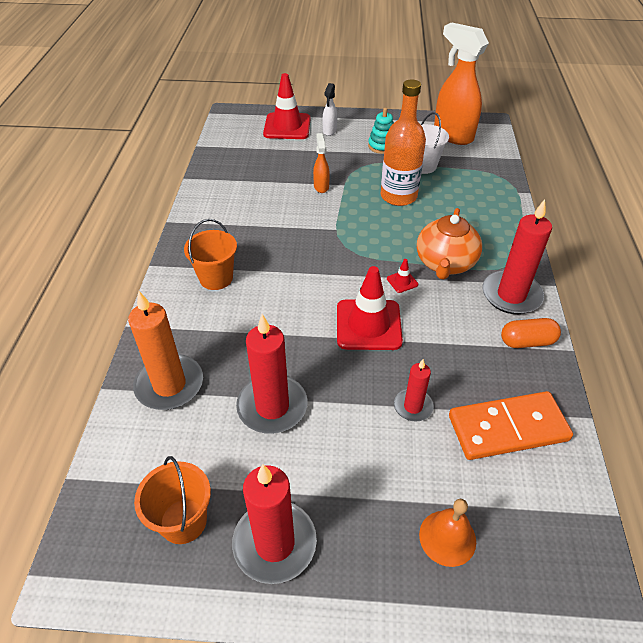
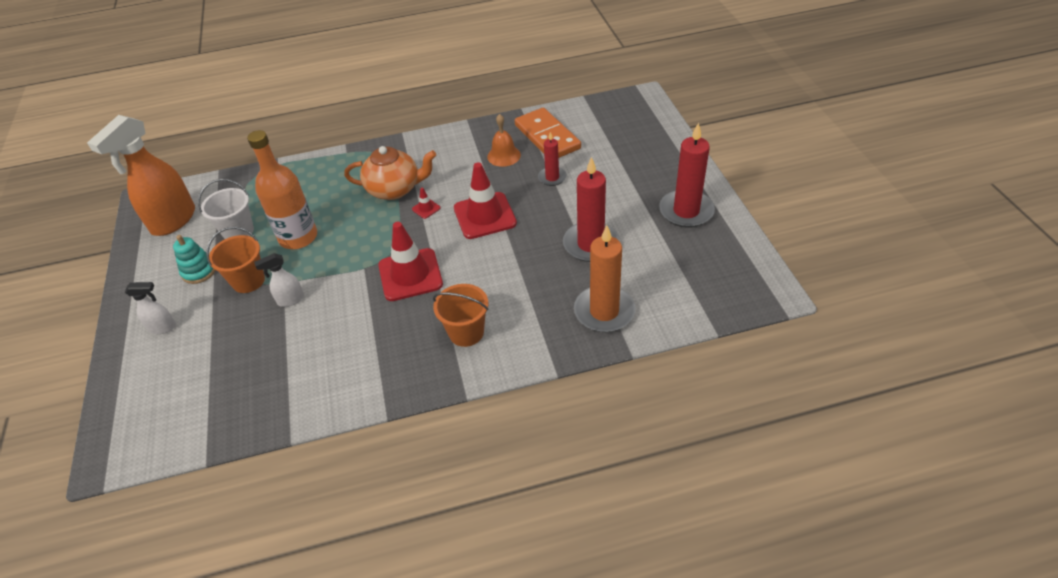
camera: 105 degrees left, 0 degrees up
orange bucket [134,456,211,544] -> orange bucket moved to [206,227,265,293]
red traffic cone [263,73,311,139] -> red traffic cone moved to [378,222,443,301]
orange spray bottle [313,133,330,193] -> white spray bottle [254,253,304,307]
orange bell [419,499,476,567] -> orange bell moved to [487,114,521,167]
red candle [482,199,552,314] -> none
orange capsule [501,318,561,348] -> none

